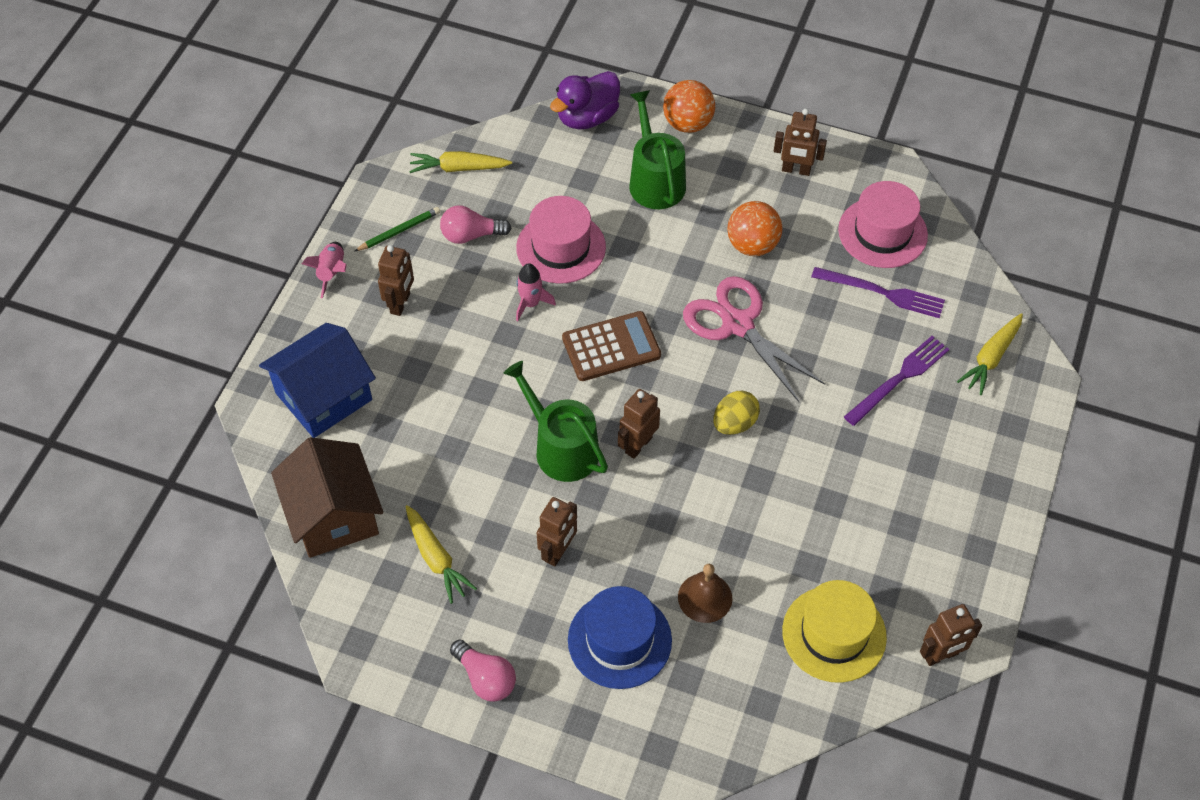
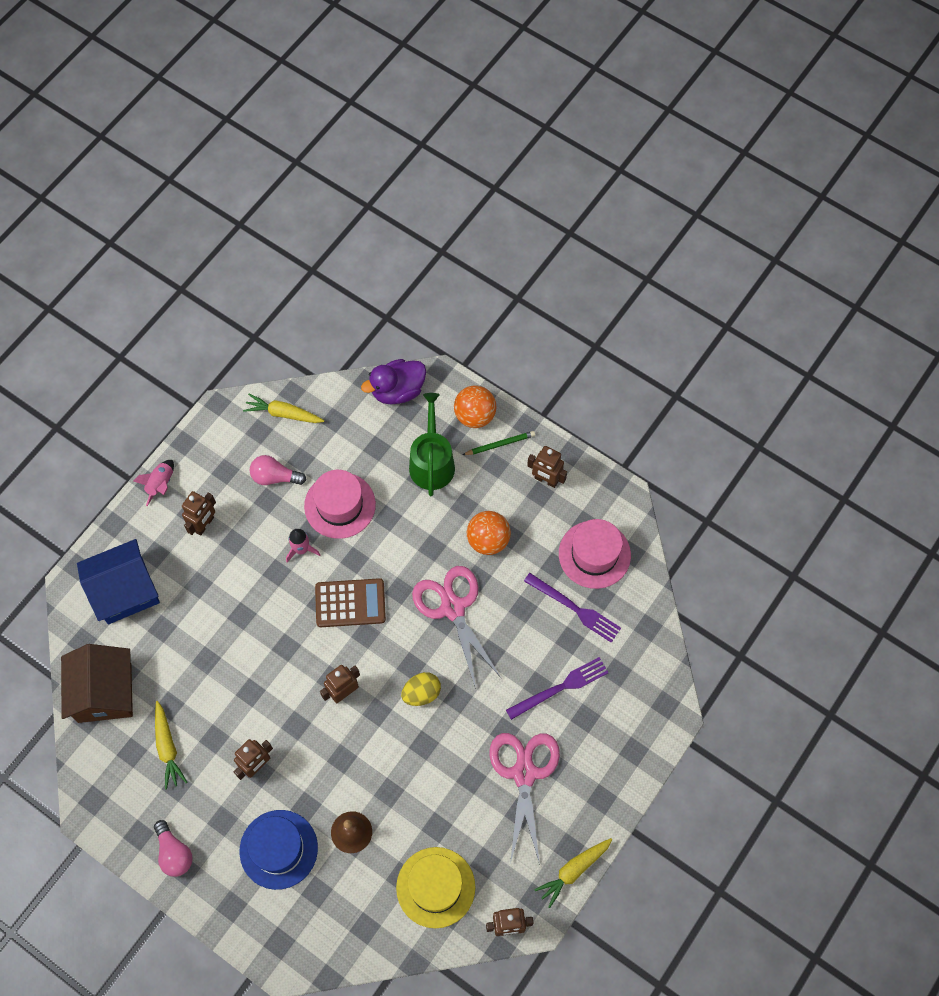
camera: 15 degrees right, 10 degrees up
green pencil [355,207,440,251] -> green pencil moved to [463,431,535,455]
green watering can [504,361,608,482] -> none
yellow carrot [957,313,1023,395] -> yellow carrot moved to [534,838,613,908]
none -> pink scissors [489,733,560,865]

